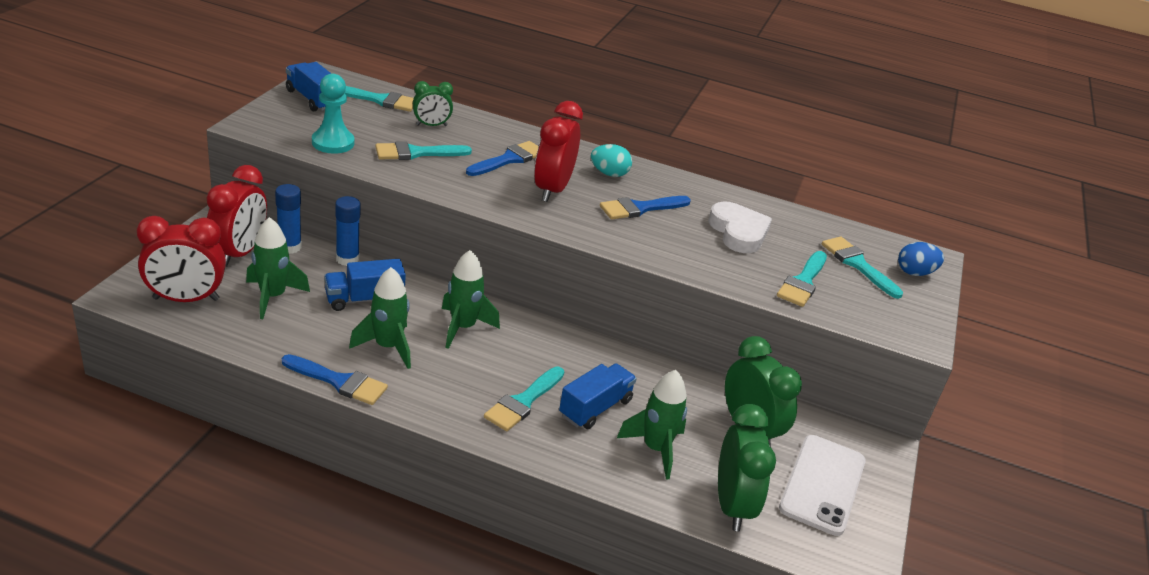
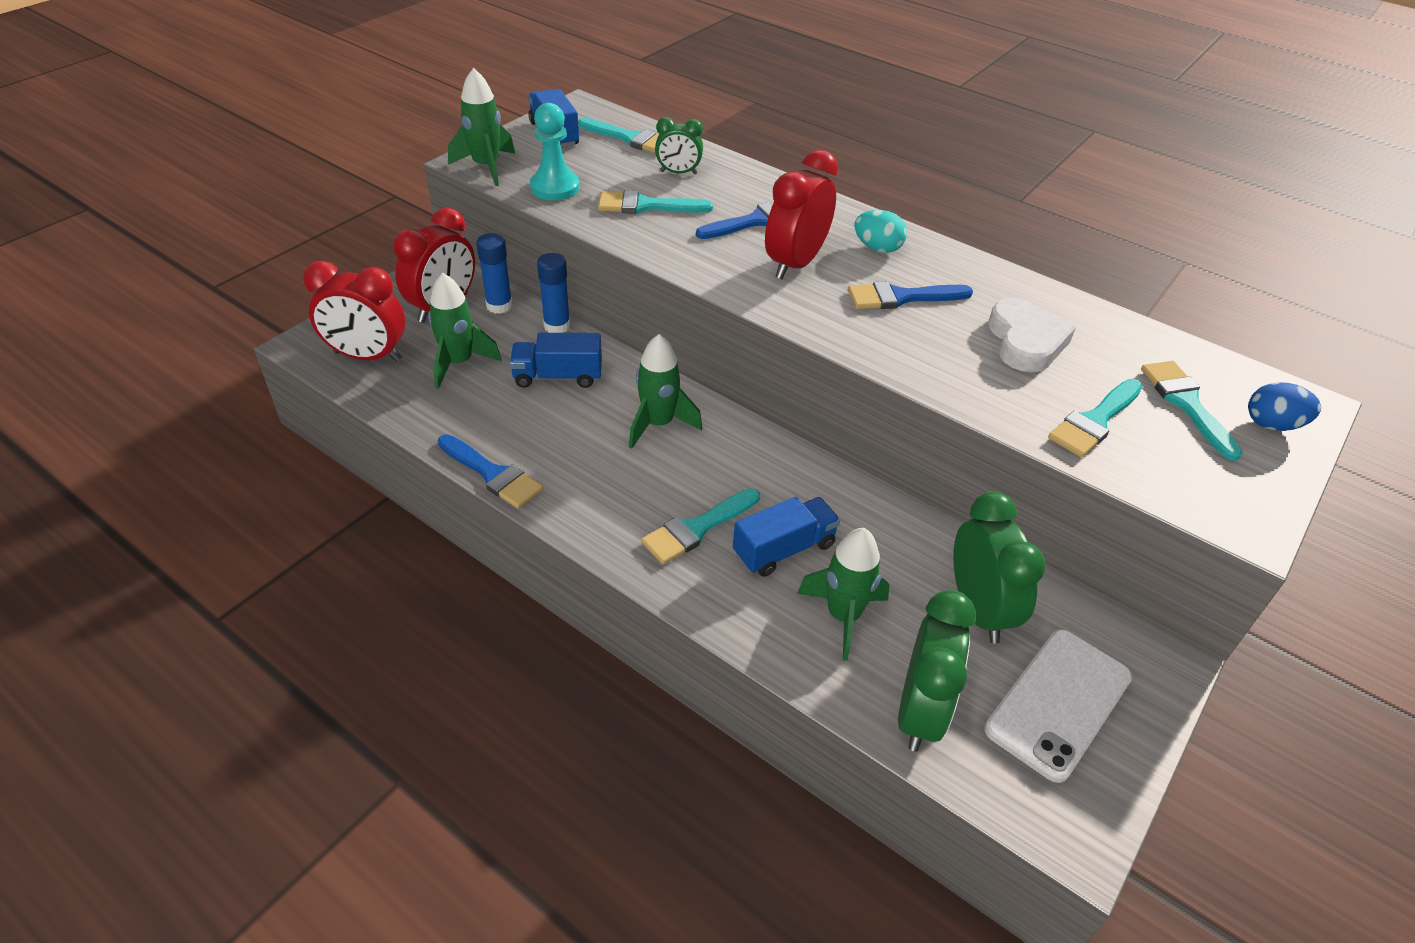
camera: 20 degrees right, 10 degrees up
green rocket [349,267,411,369] -> green rocket moved to [448,68,515,186]

